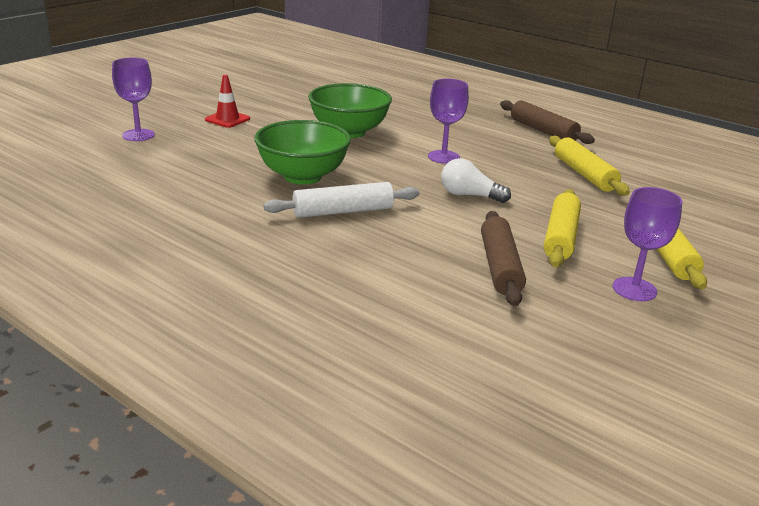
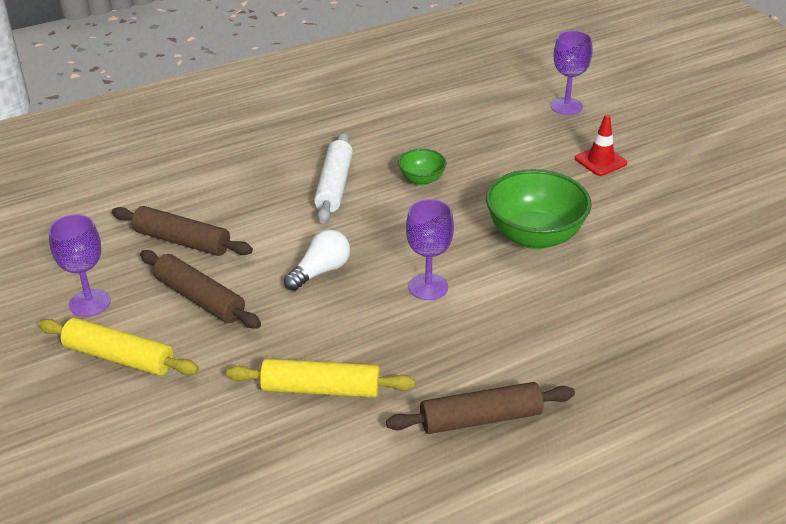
camera: 115 degrees right, 10 degrees up
green bowl [254,120,351,185] -> green bowl [398,149,447,186], size x0.50
yellow rolling pin [544,189,581,267] -> brown rolling pin [140,250,261,328]

